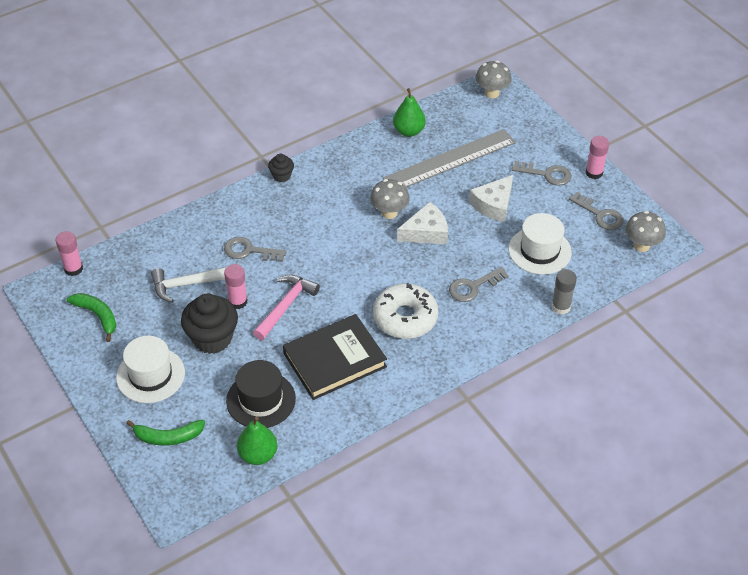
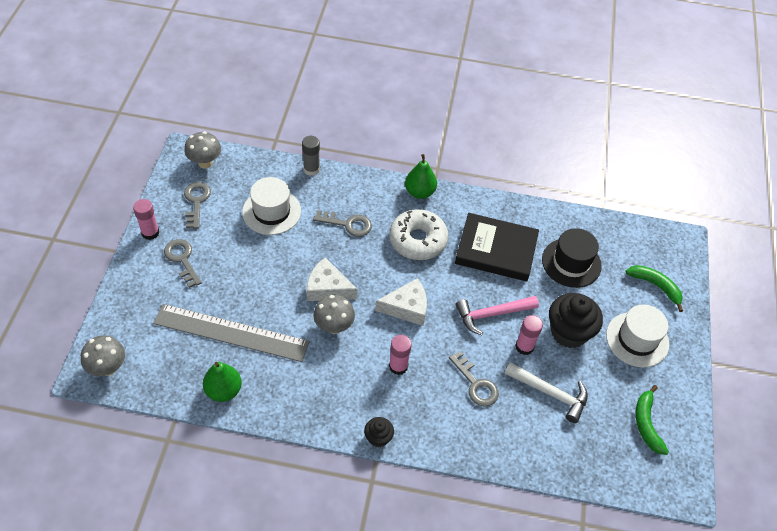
camera: 140 degrees left, 5 degrees up
pink glue stick [55,231,83,276] -> pink glue stick moved to [389,335,412,375]
green pear [237,417,277,465] -> green pear moved to [405,154,437,199]
white cheese [469,175,513,222] -> white cheese moved to [375,278,427,326]

